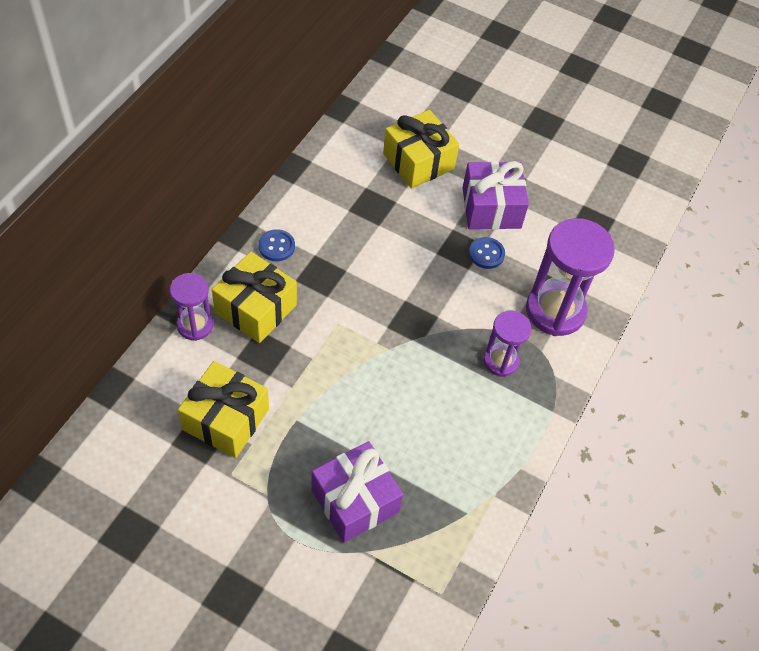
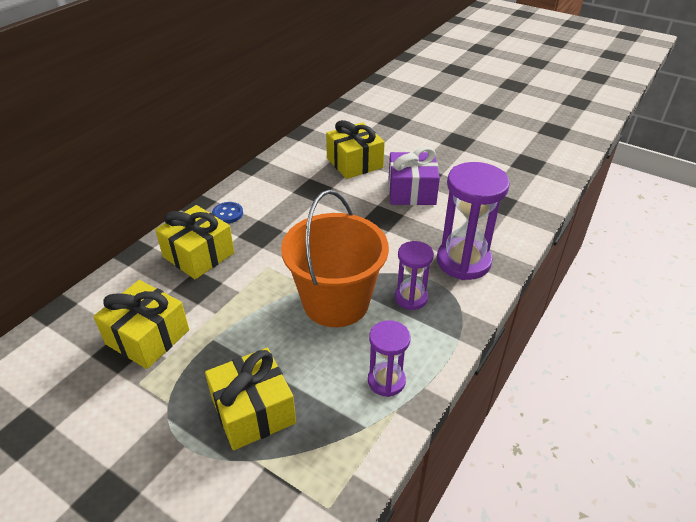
camera: 10 degrees right, 15 degrees down
purple hourglass [170,273,213,341] -> purple hourglass moved to [368,320,411,397]
purple gift [311,441,403,543] -> yellow gift [205,348,296,450]
blue button [469,237,505,269] -> none
none -> orange bucket [281,190,389,327]

